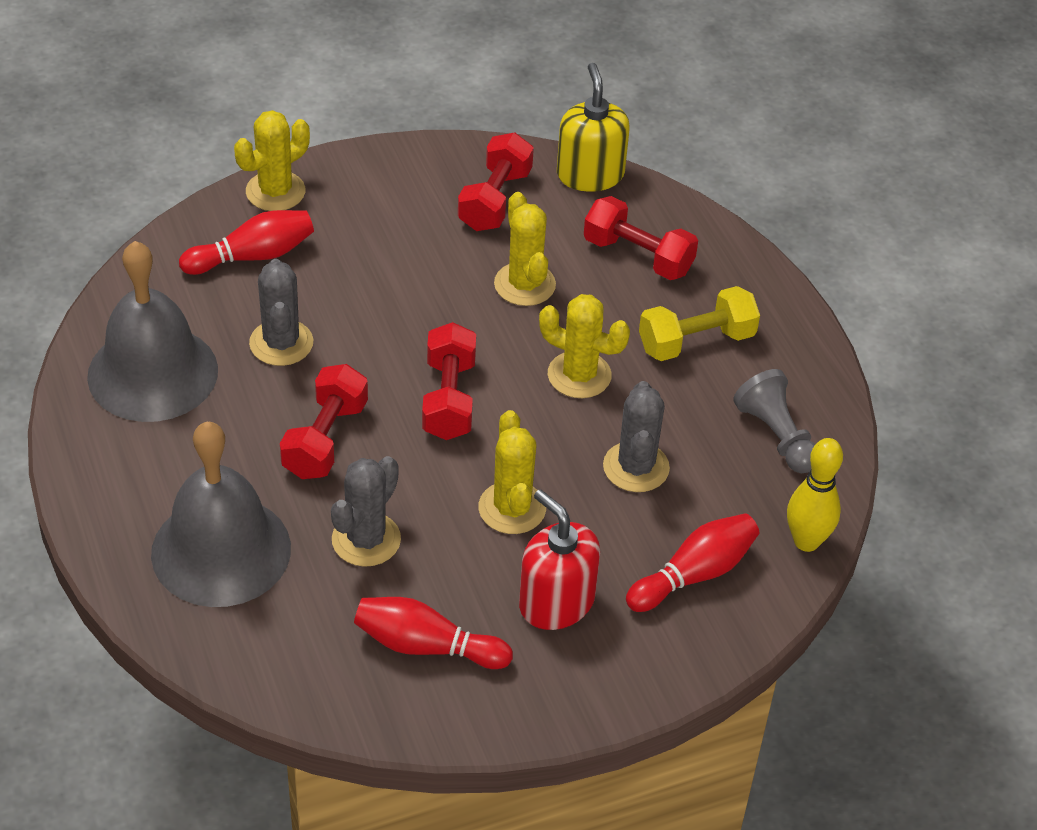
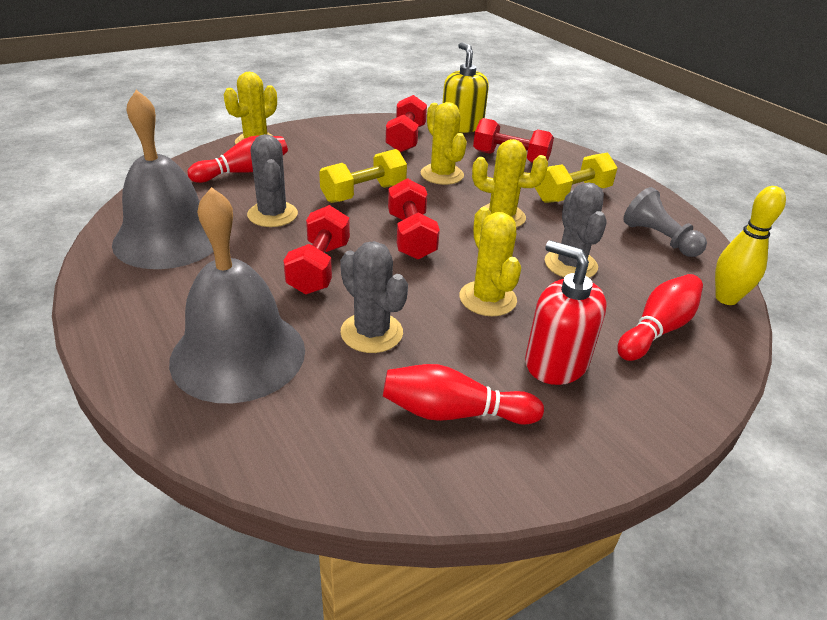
camera: 10 degrees left, 10 degrees down
grey cactus [331,456,401,567] -> grey cactus turned 60 degrees counterclockwise [340,241,408,353]
none -> yellow dumbbell [319,149,407,203]

